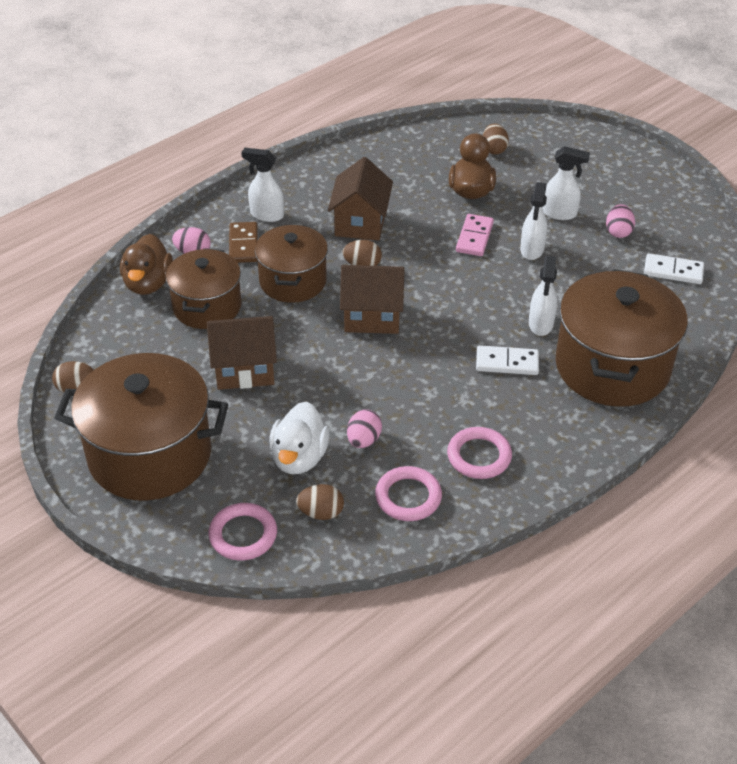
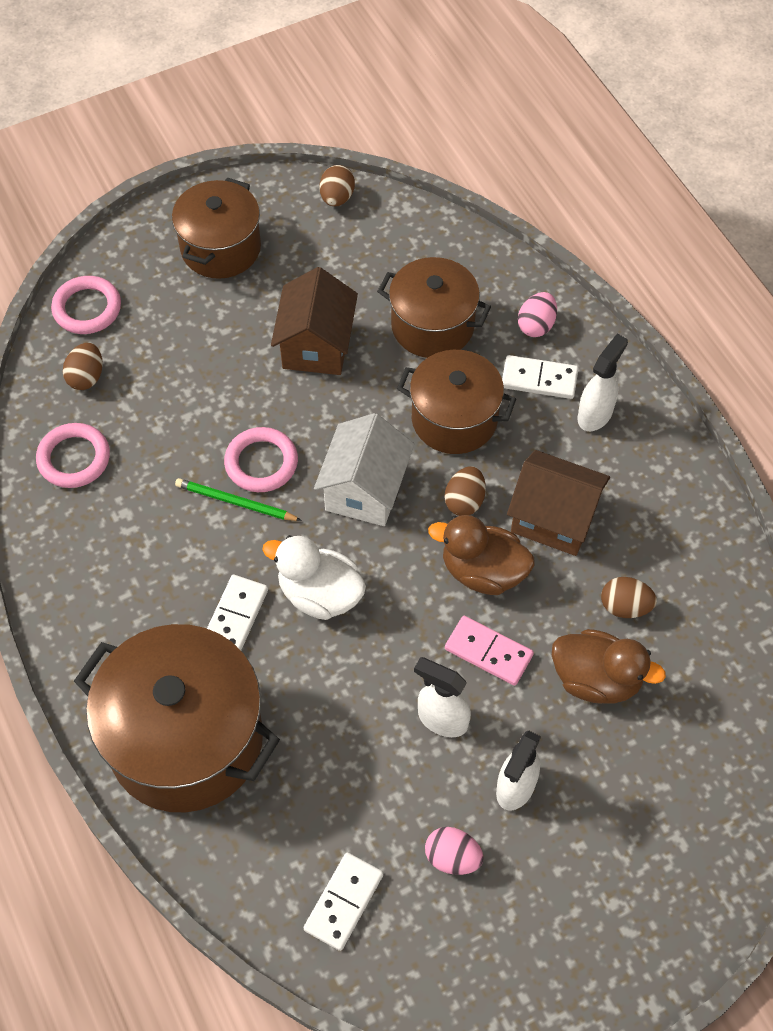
camera: 105 degrees right, 15 degrees up
brown pot [54,353,228,501] -> brown pot [172,178,261,279], size x0.63
brown duck [120,234,173,295] -> brown duck moved to [428,515,535,595]
brown domino [229,222,258,263] -> white domino [502,355,579,399]
white duck [269,401,330,474] -> white duck moved to [262,535,366,620]
brown house [340,265,405,334] -> white house [314,413,414,526]
pink egg [347,409,382,448] -> none
pink ring [447,427,512,479] -> pink ring moved to [224,427,298,492]
brown egg [483,123,509,155] -> brown egg moved to [601,577,657,618]
white spray bottle [529,256,557,336] -> none
none -> green pencil [175,478,302,521]

